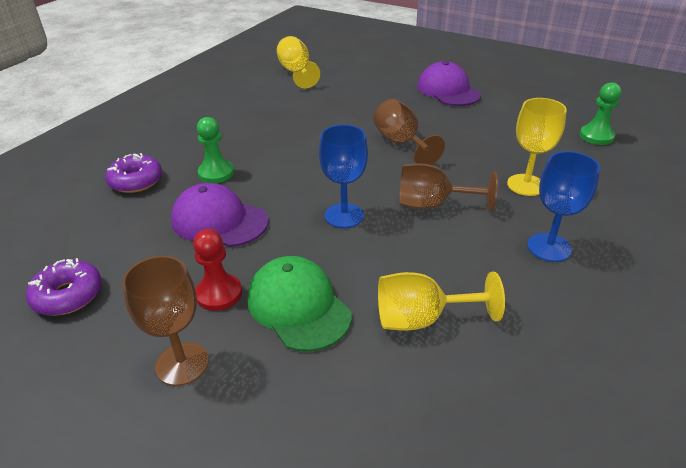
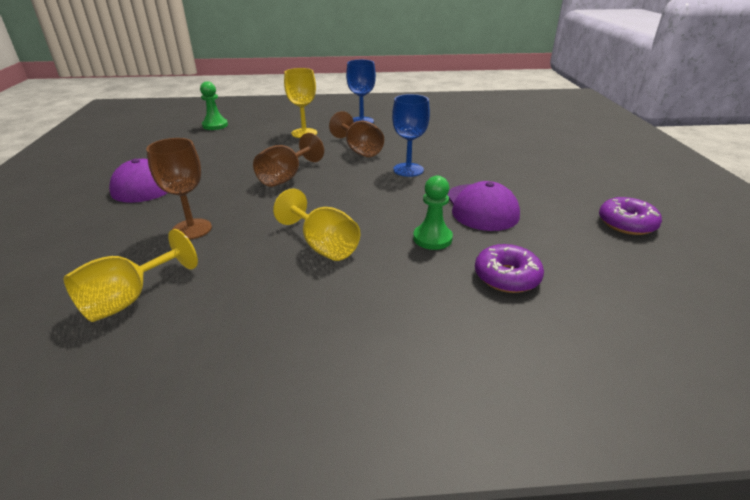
camera: 125 degrees left, 5 degrees down
brown goblet [122,256,209,386] -> brown goblet moved to [146,138,212,240]
red pawn [193,229,242,311] -> none
green cap [247,256,351,352] -> none
yellow goblet [378,272,505,331] -> yellow goblet moved to [273,189,360,261]

